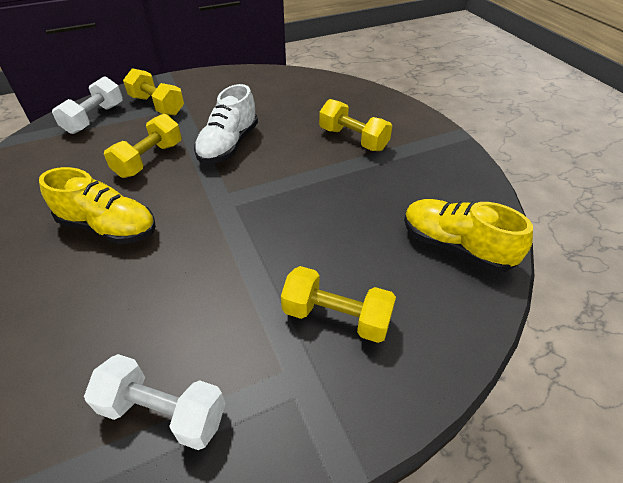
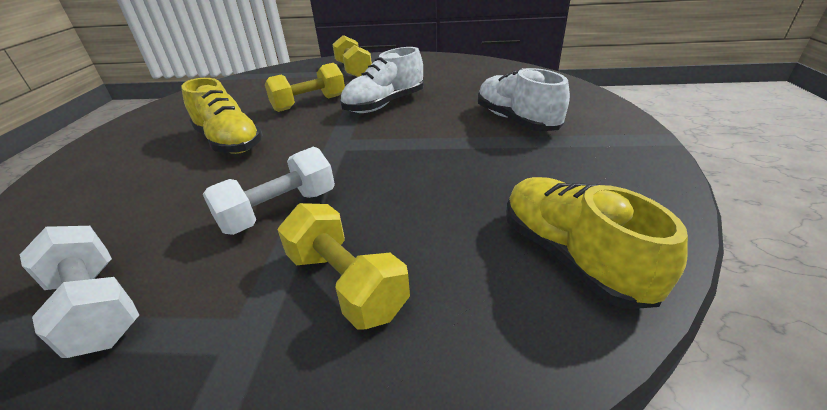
camera: 30 degrees right, 10 degrees down
white dumbbell [52,76,123,134] -> white dumbbell moved to [203,147,335,235]
yellow dumbbell [319,99,392,151] -> white shoe [478,68,570,131]

